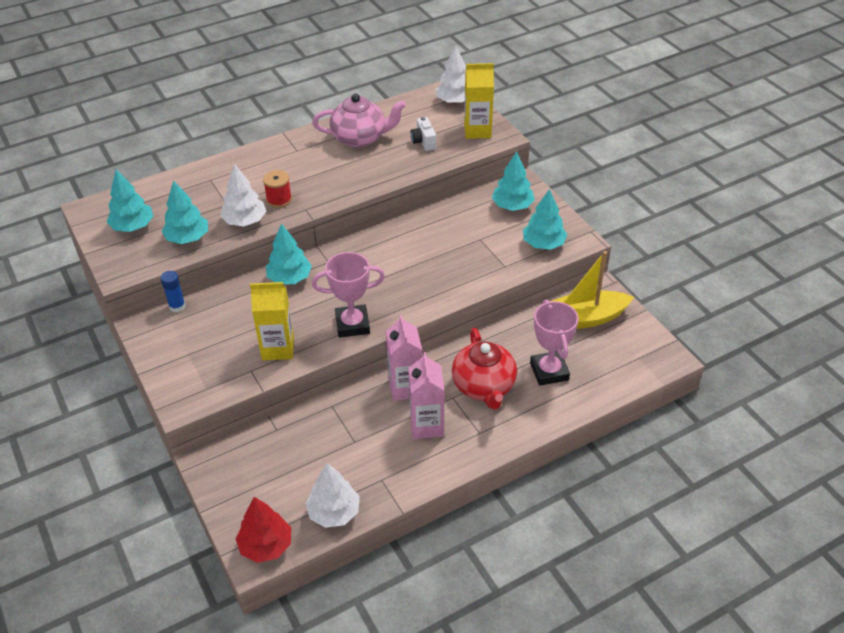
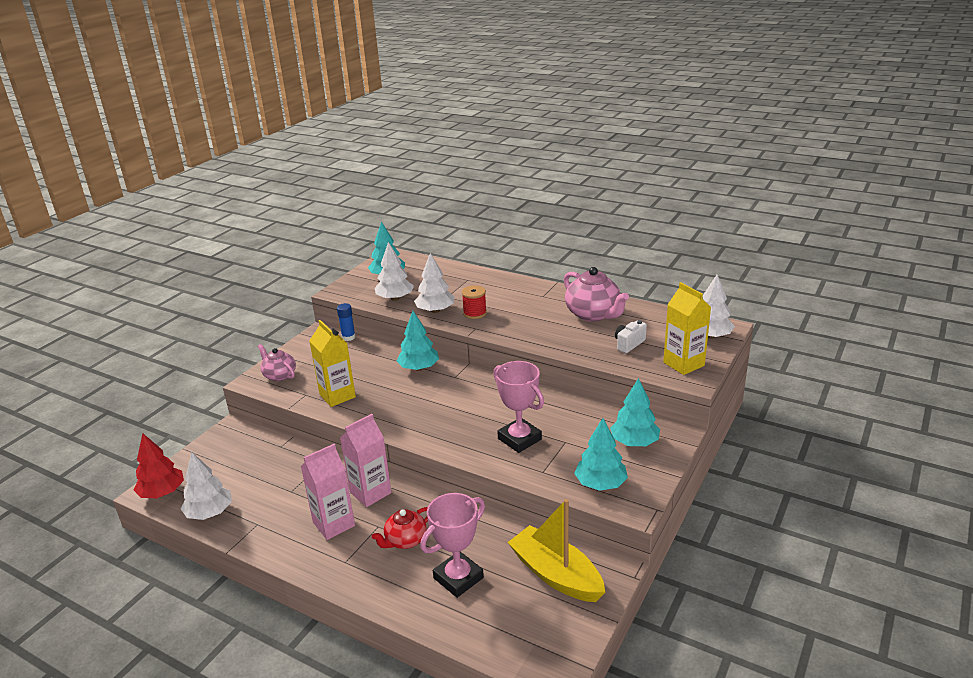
camera: 60 degrees right, 15 degrees down
turquoise tree [161,180,208,244] -> white tree [375,242,414,301]
pink trophy [312,252,385,338] -> pink trophy moved to [493,361,544,453]
red teapot [452,328,517,410] -> red teapot [372,507,428,549], size x0.61
none -> pink teapot [258,344,296,381]

